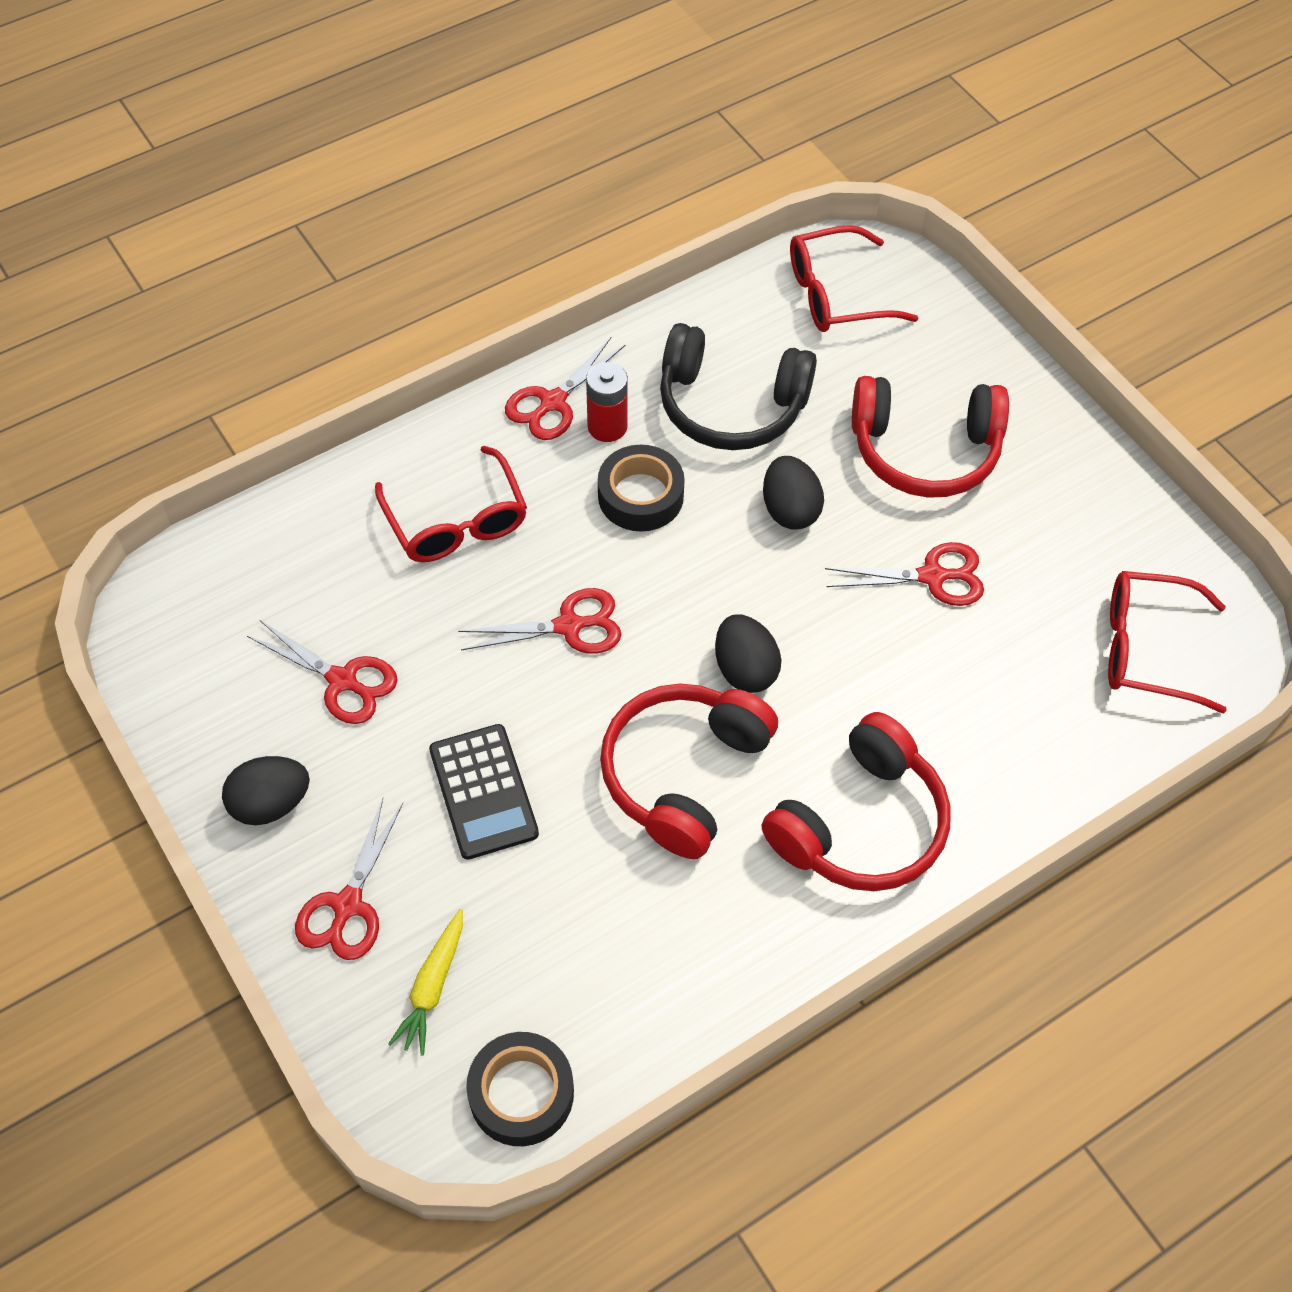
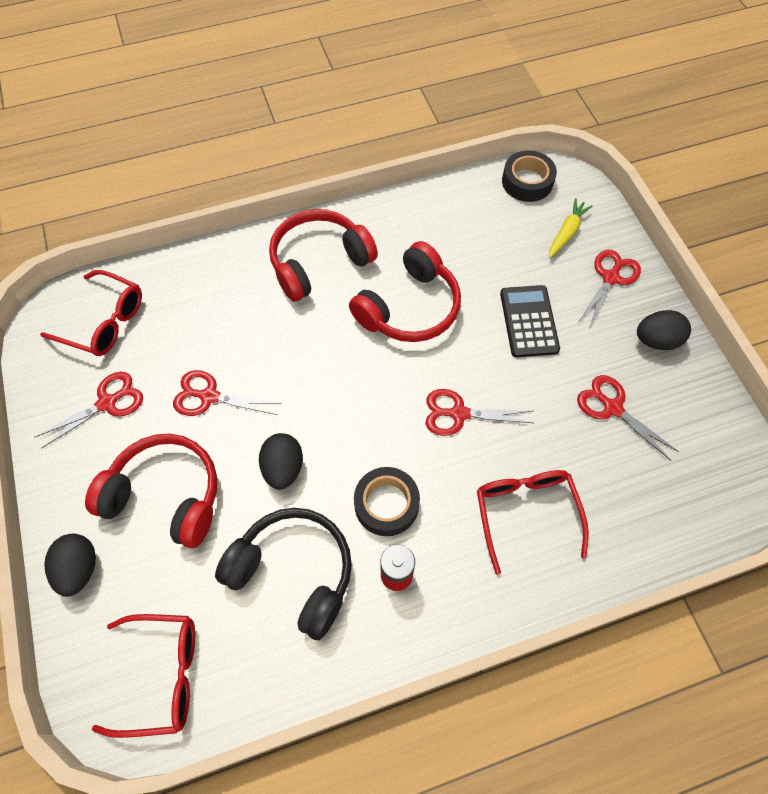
camera: 165 degrees left, 5 degrees up
red scissors [505,337,626,440] -> red scissors moved to [35,372,143,449]
black egg [715,614,781,693] -> black egg moved to [44,534,96,597]

